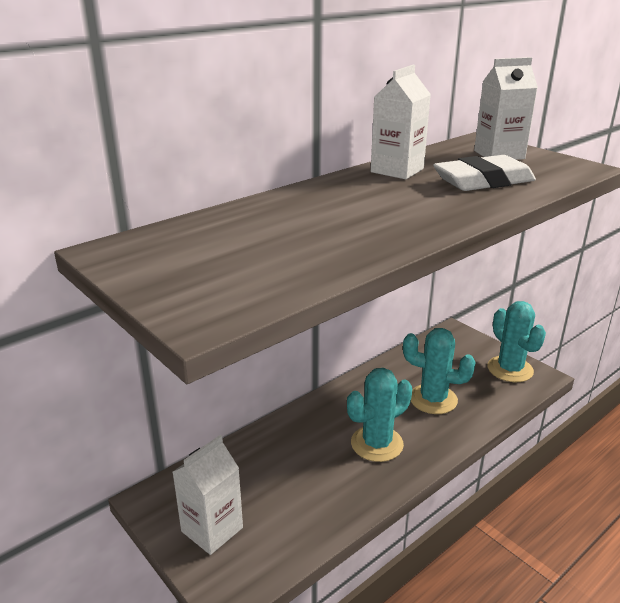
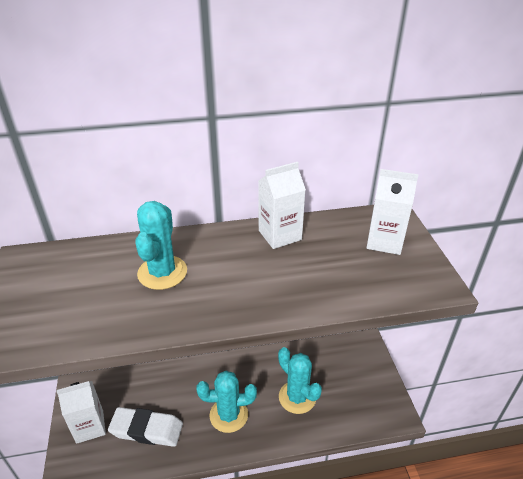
camera: 30 degrees right, 10 degrees up
white eraser [433,155,536,191] -> white eraser moved to [108,407,183,447]
turquoise cactus [487,301,546,382] -> turquoise cactus moved to [135,201,187,290]

